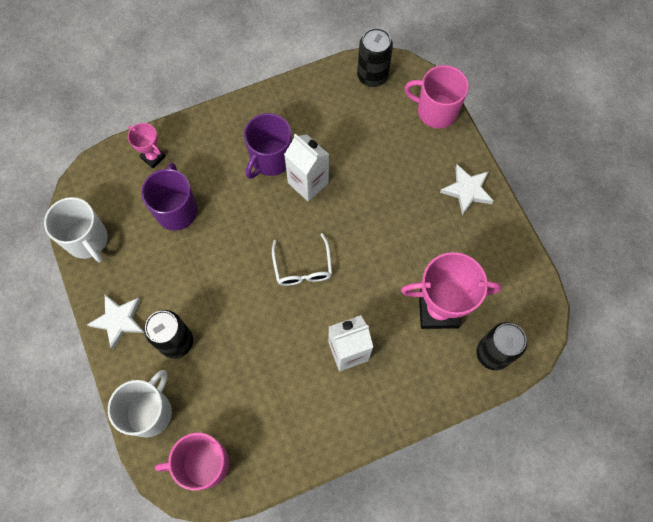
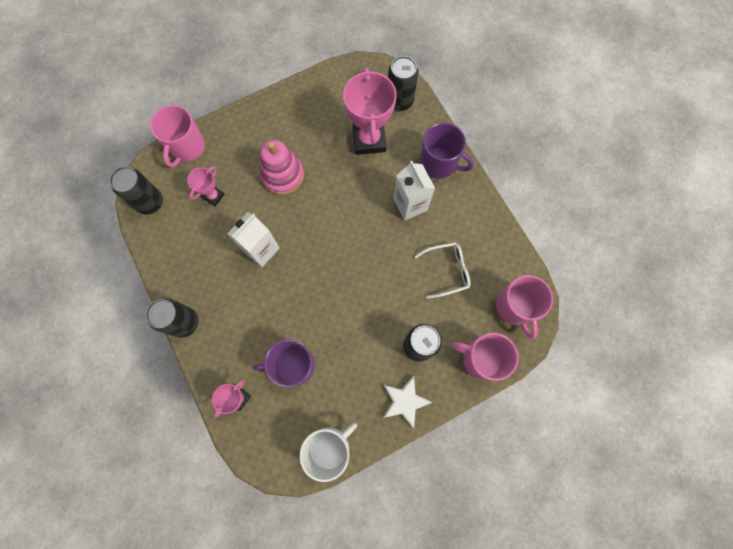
camera: 95 degrees left, 5 degrees up
white mug [108,370,172,438] -> pink mug [452,333,518,381]
purple mug [244,113,292,179] -> purple mug moved to [420,122,474,179]
white glasses [272,233,332,286] -> white glasses moved to [415,242,471,299]
white star [440,164,494,216] -> none
none -> black can [146,298,199,338]
none -> pink trophy [187,167,224,206]
none -> pink stacking toy [260,140,304,195]

